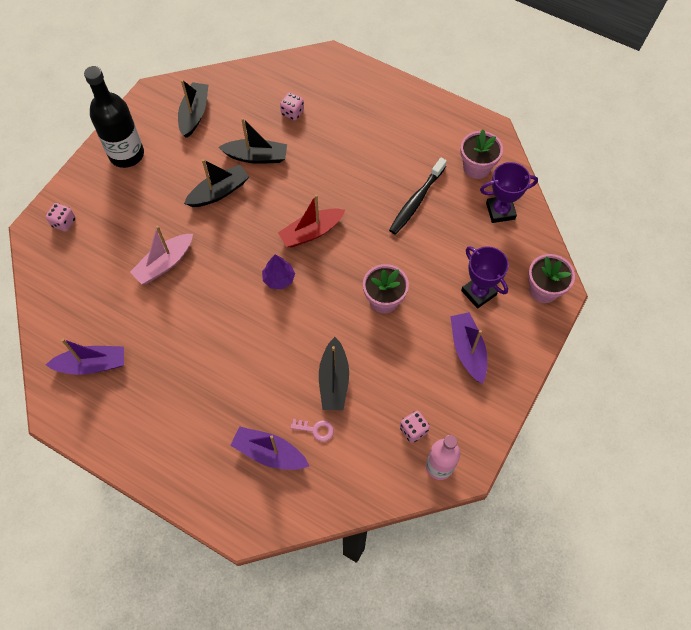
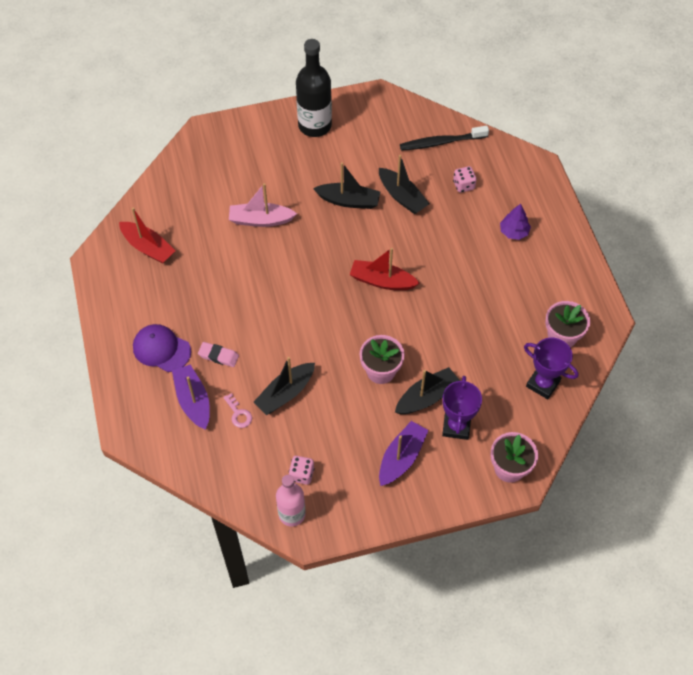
camera: 45 degrees right, 5 degrees down
pink dice [46,203,76,232] -> none
purple boat [46,339,124,375] -> red boat [119,208,176,264]
black boat [178,80,209,138] -> black boat moved to [395,367,460,414]
purple tree [262,255,295,289] -> purple tree moved to [500,204,531,240]
black toothbrush [389,158,447,235] -> black toothbrush moved to [400,126,489,151]
none -> purple cap [133,324,191,372]
none -> pink eraser [198,342,239,367]

